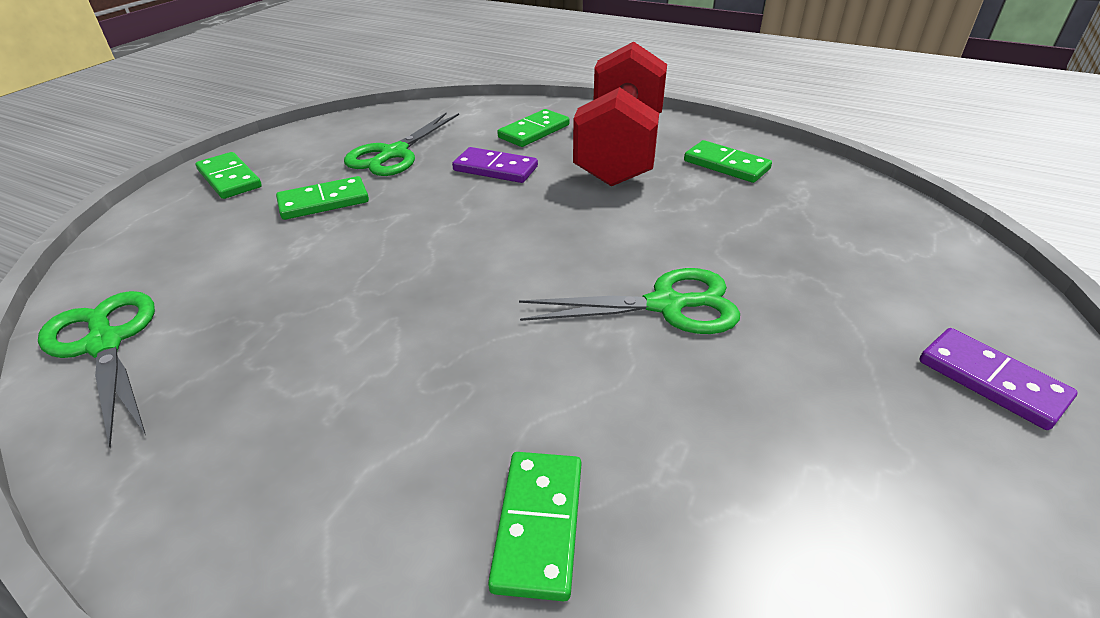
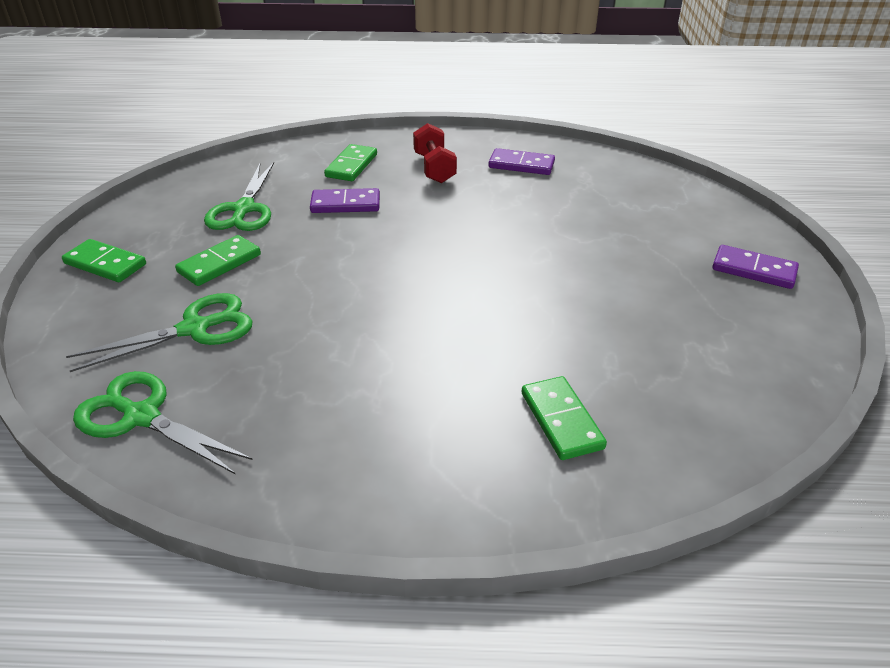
camera: 25 degrees left, 0 degrees up
green scissors [519,268,740,334] -> green scissors moved to [66,293,252,372]
red dumbbell [573,41,667,186] -> red dumbbell [413,123,457,183], size x0.49
green domino [684,140,772,183] -> purple domino [489,148,555,175]

